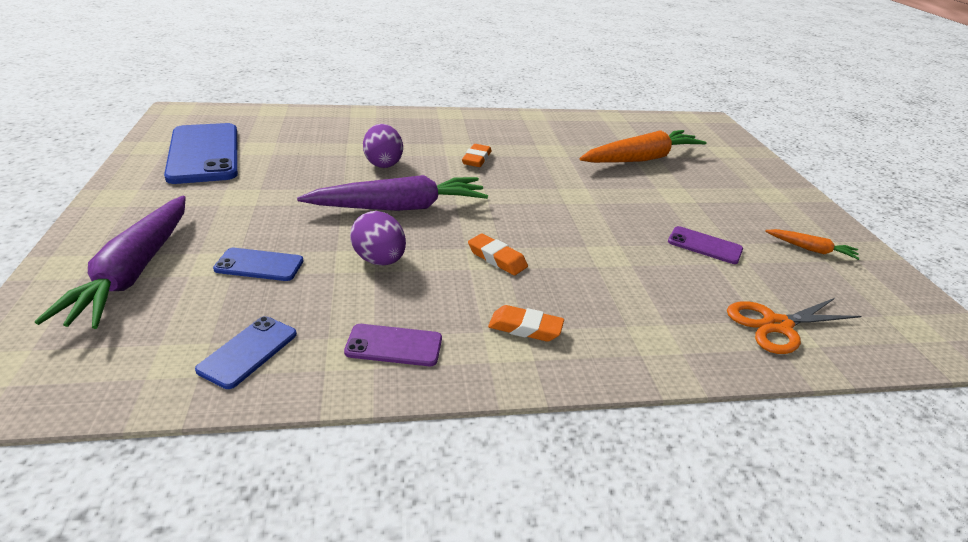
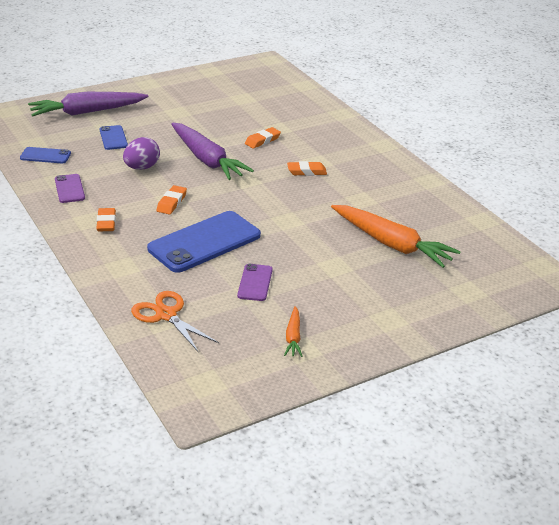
camera: 70 degrees right, 0 degrees up
blue phone [164,123,238,184] -> blue phone moved to [147,211,261,273]
purple egg [363,124,403,168] -> orange eraser [245,127,281,149]

